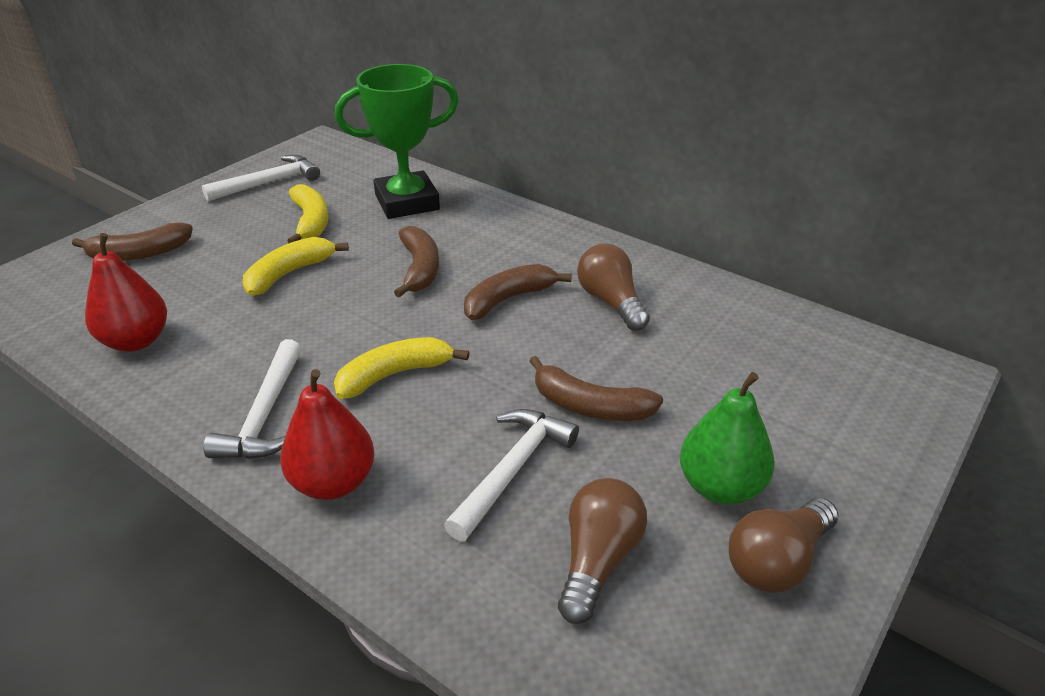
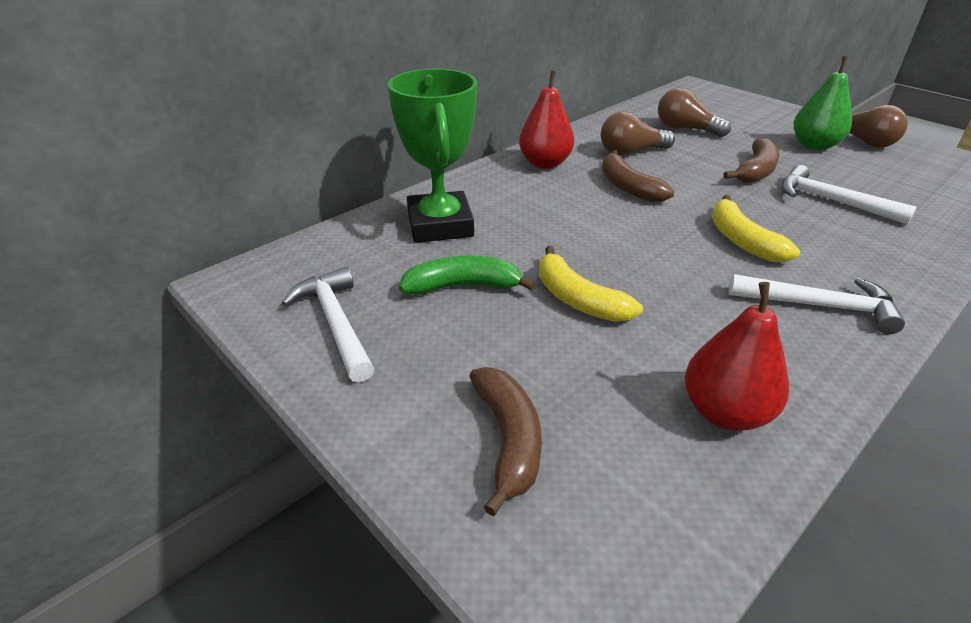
camera: 80 degrees left, 0 degrees up
red pear [280,369,374,500] -> red pear moved to [519,70,574,169]
yellow banana [287,184,328,243] -> green banana [399,255,536,295]
brown banana [394,226,439,298] -> none
brown light bulb [558,478,647,624] -> brown light bulb moved to [658,88,731,137]

